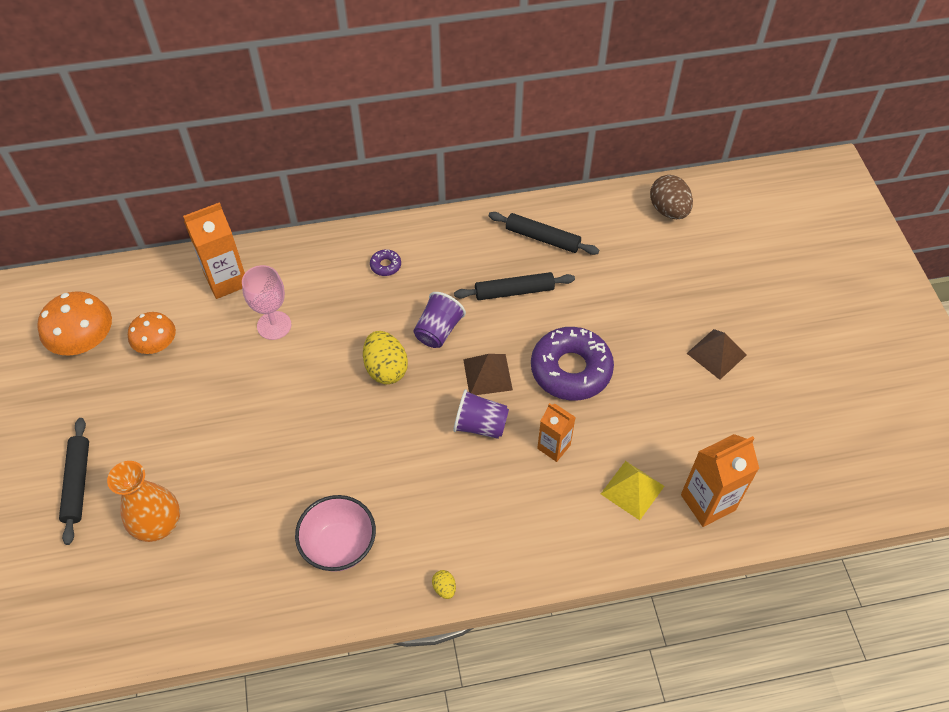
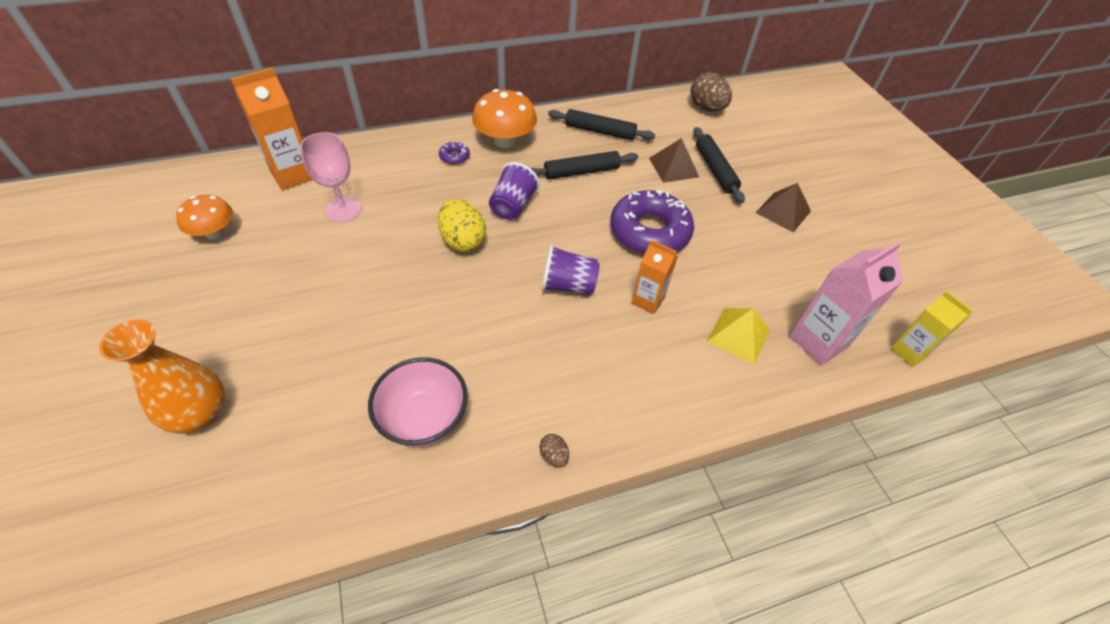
camera: 10 degrees left, 5 degrees down
orange mushroom [38,291,112,356] -> orange mushroom moved to [472,89,537,148]
black rolling pin [59,418,89,545] -> black rolling pin moved to [693,127,745,203]
yellow egg [432,570,456,599] -> brown egg [540,434,569,468]
brown pyramid [463,354,513,395] -> brown pyramid moved to [649,138,699,183]
orange carton [681,434,759,527] -> pink carton [789,241,903,366]
none -> yellow carton [891,291,973,367]

